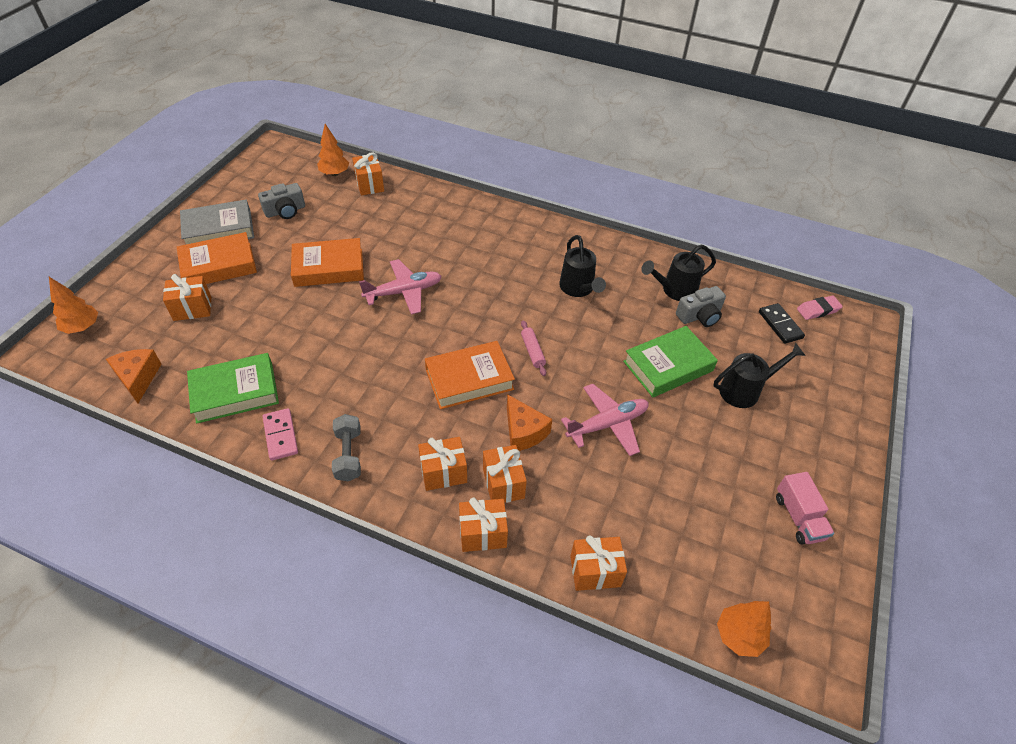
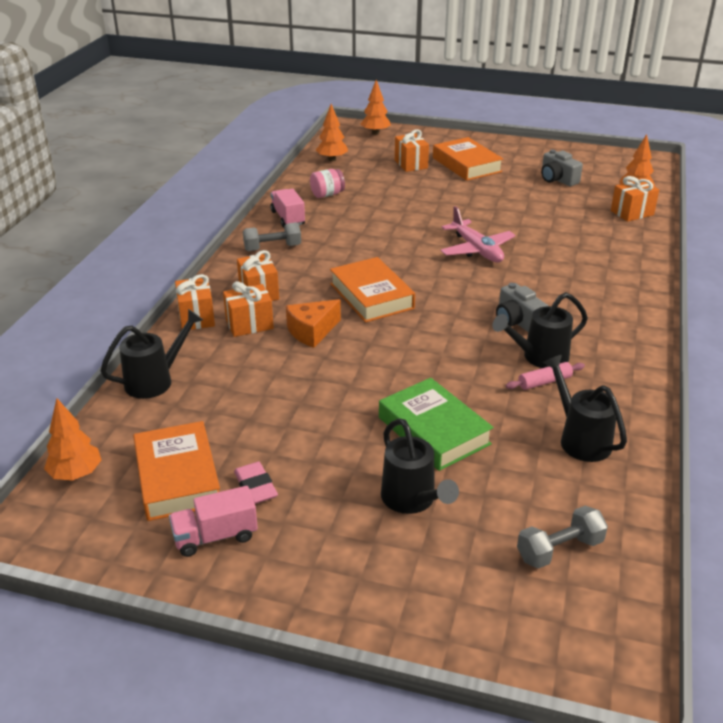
camera: 85 degrees right, 15 degrees down
orange cheese [106,349,161,403] -> orange tree [316,104,348,161]
grey book [180,200,254,244] -> none
green book [187,353,279,424] -> pink jar [310,169,345,198]
pink domino [263,408,298,461] -> pink truck [270,189,305,228]
orange book [291,238,364,287] -> orange book moved to [133,421,220,521]
pink rolling pin [521,320,546,376] -> pink rolling pin moved to [506,362,585,390]
pink plane [561,384,649,456] -> none
orange gift [570,535,627,591] -> black watering can [101,309,203,399]
grey camera [676,286,726,327] -> grey camera moved to [496,283,548,332]
black domino [759,303,805,344] -> grey dumbbell [517,506,608,569]
pink eraser [797,295,843,320] -> pink eraser moved to [234,462,278,504]

